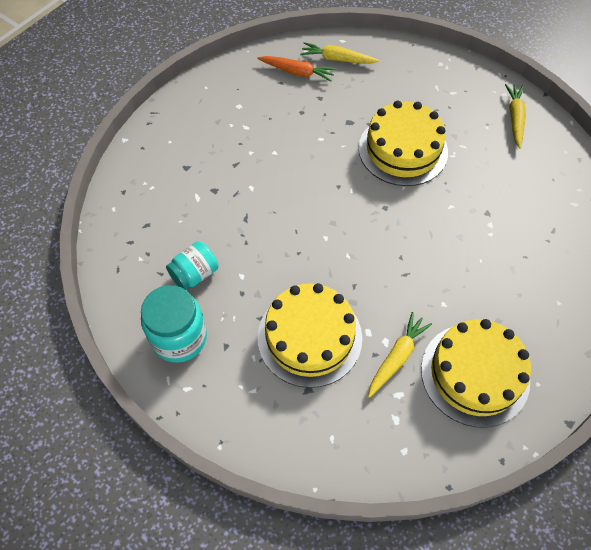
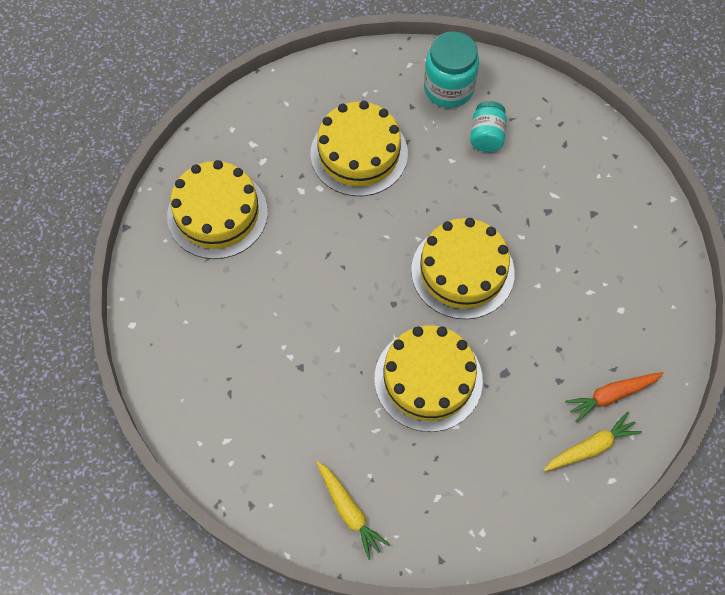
camera: 140 degrees right, 5 degrees up
yellow carrot [368,312,432,398] -> none
none -> yellow cake [411,218,515,319]

